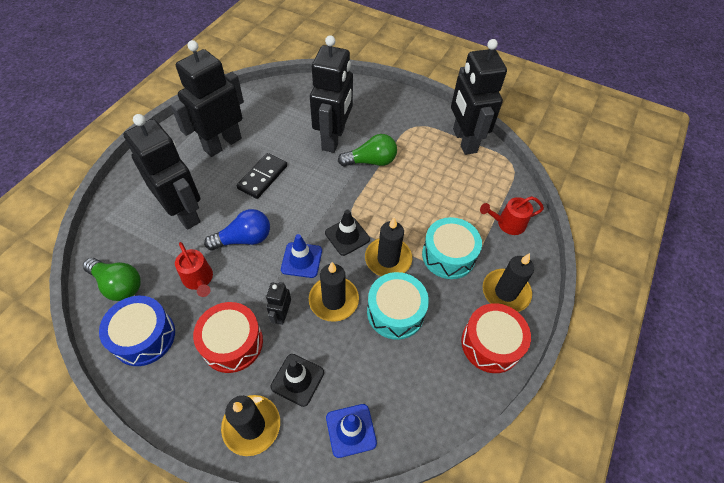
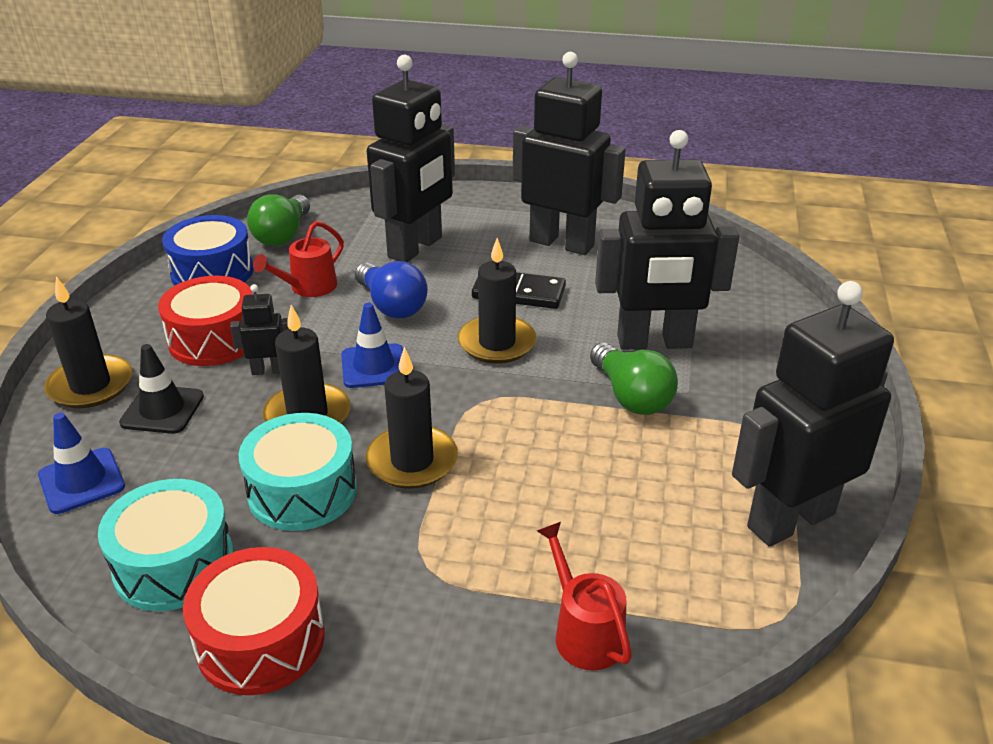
camera: 75 degrees right, 20 degrees down
black traffic cone [325,210,370,256] -> none
turquoise drum [422,217,482,279] -> turquoise drum moved to [98,479,234,611]
black candle [483,253,534,312] -> black candle moved to [458,238,537,364]

